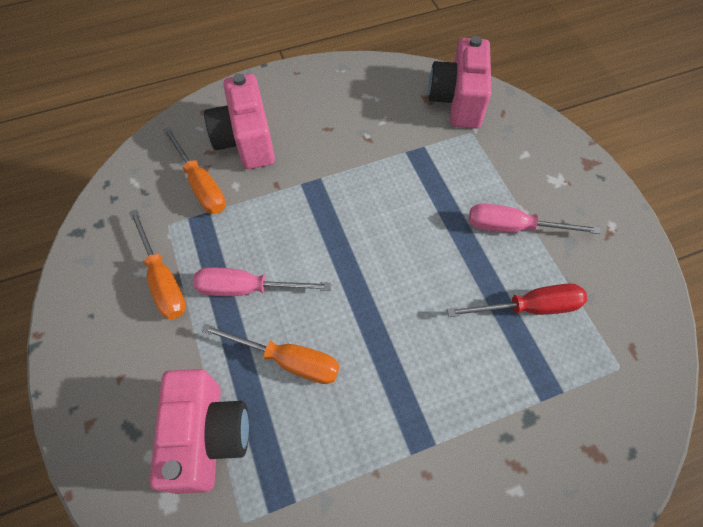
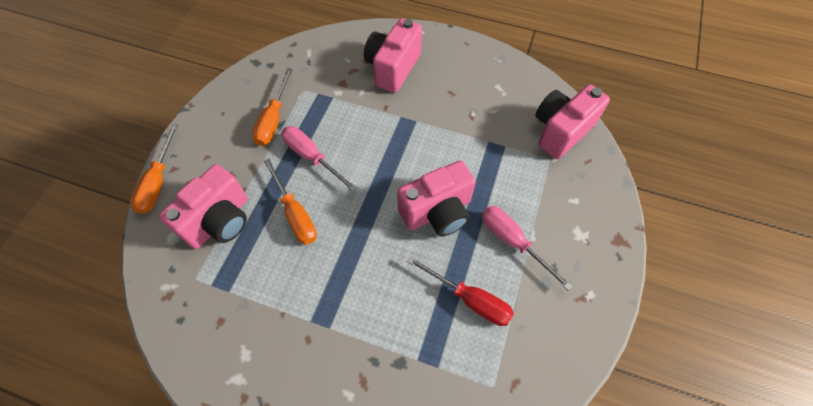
camera: 40 degrees right, 0 degrees up
orange screwdriver [163,127,226,214] -> orange screwdriver moved to [130,124,178,214]
none -> pink camera [397,160,476,237]

